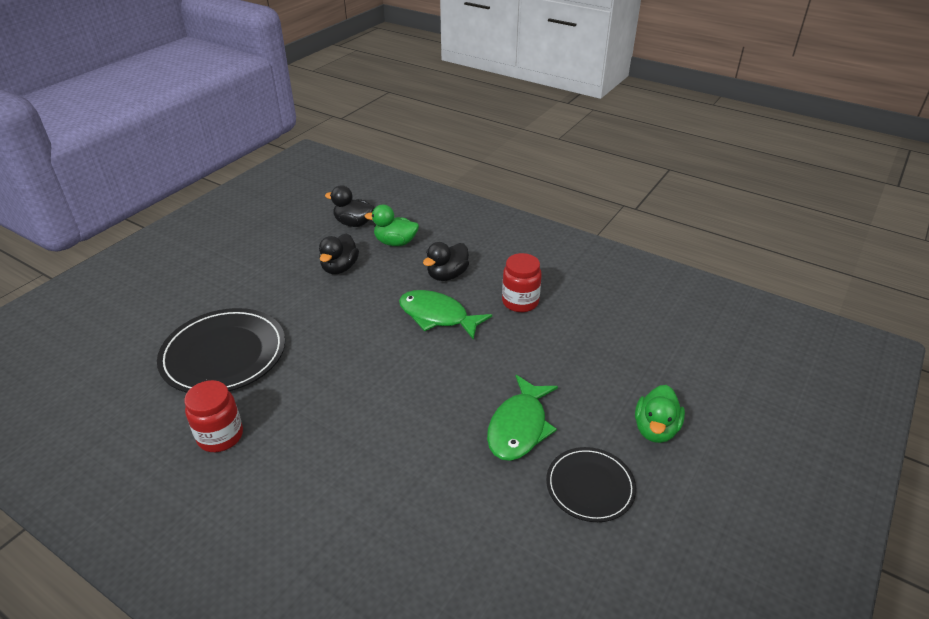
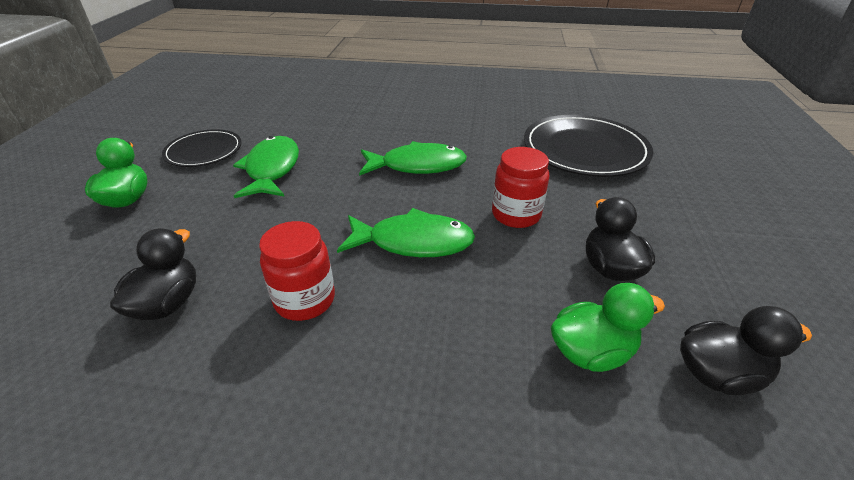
camera: 155 degrees right, 0 degrees up
red jar [184,380,243,452] -> red jar moved to [492,147,549,228]
black duck [423,242,469,281] -> black duck moved to [110,228,196,320]
none -> green fish [359,141,467,176]

